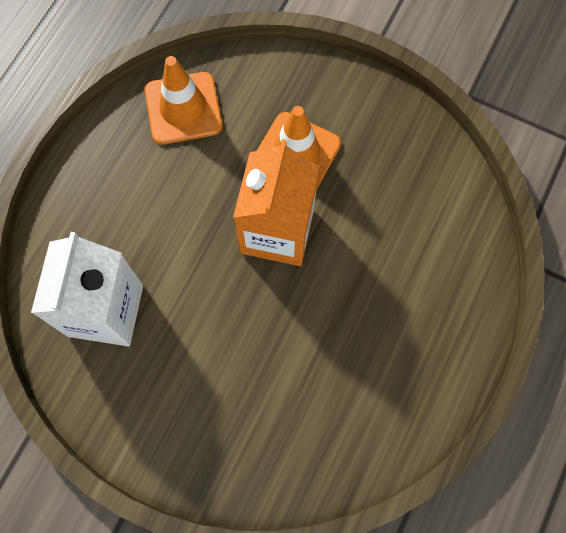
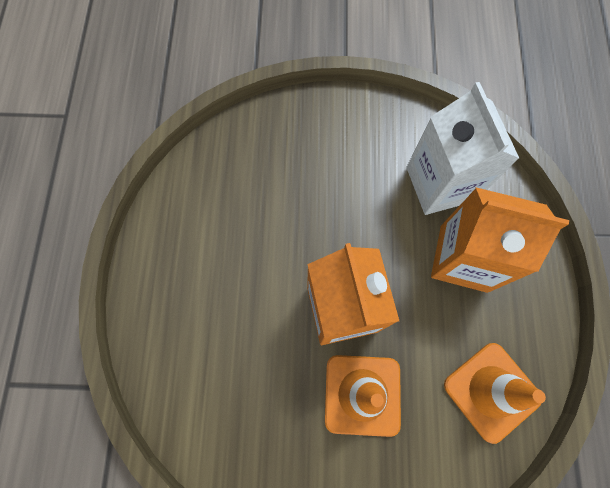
camera: 155 degrees right, 0 degrees up
none -> orange carton [431,187,569,293]

